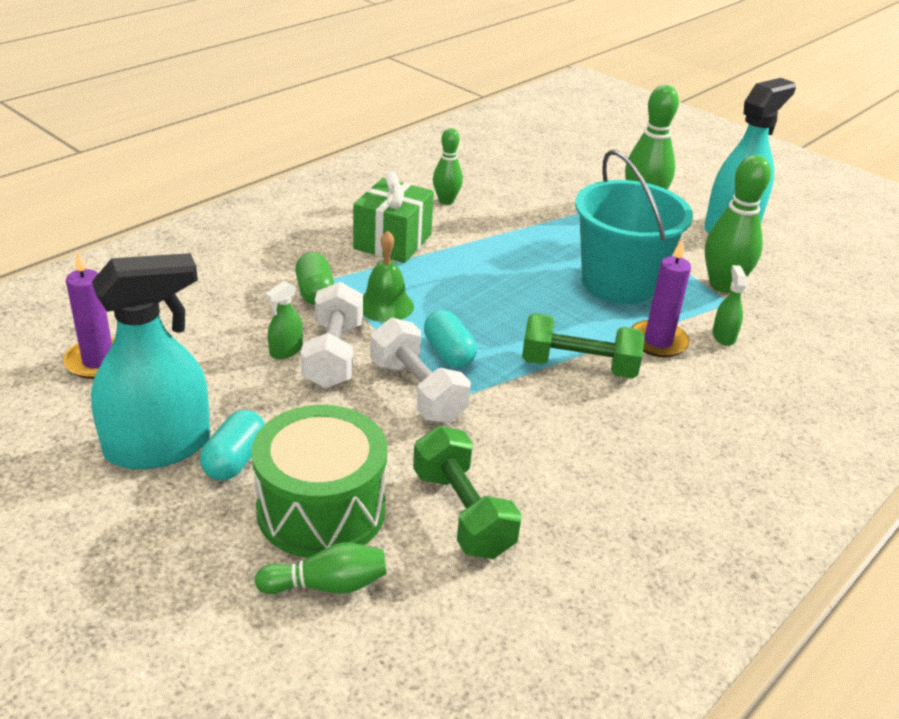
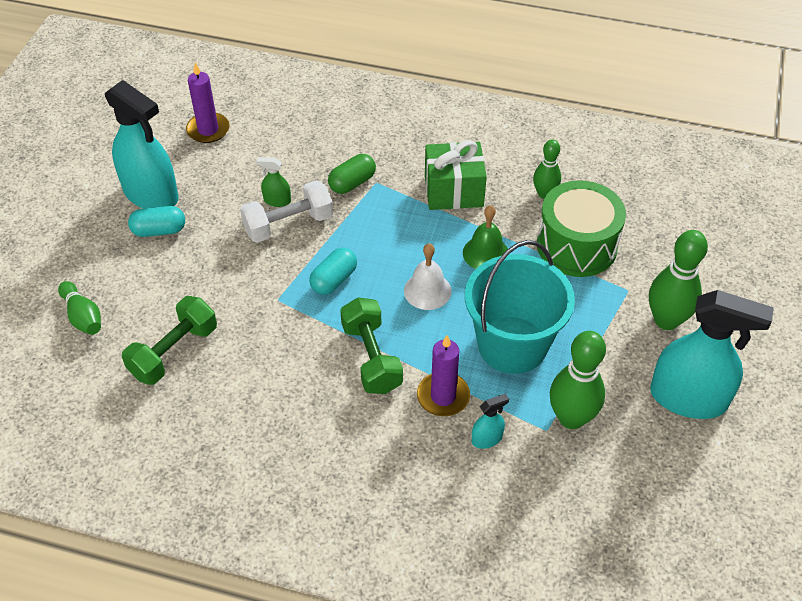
camera: 65 degrees right, 15 degrees up
green drum [252,405,387,558] -> green drum moved to [537,180,626,277]
green bell [363,231,414,322] -> green bell moved to [463,205,508,269]
white dumbbell [370,318,471,423] -> none
green spray bottle [712,265,747,346] -> turquoise spray bottle [472,393,509,449]
none -> white bell [404,243,451,310]

